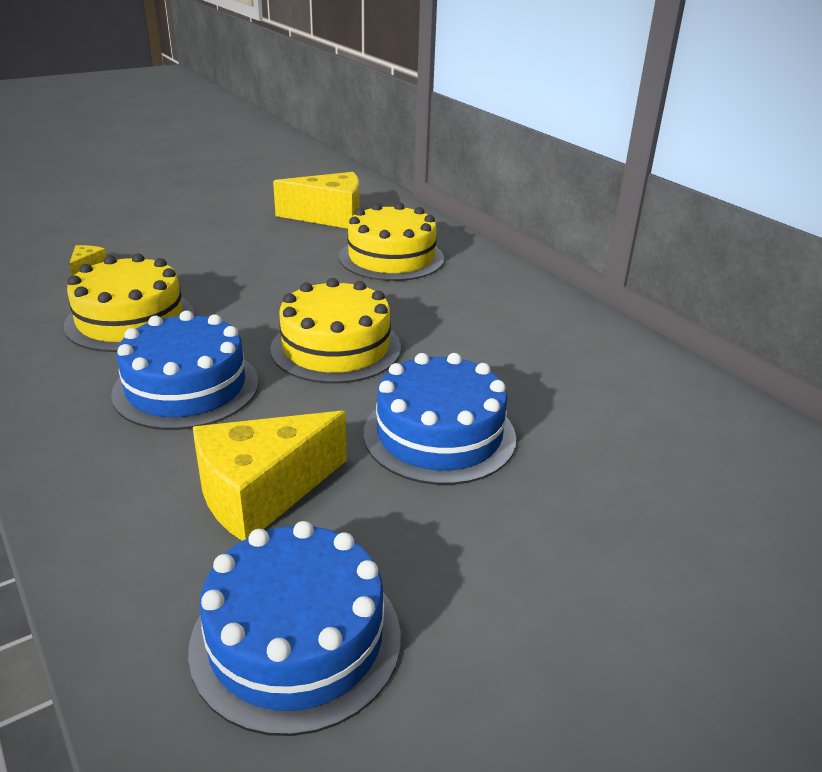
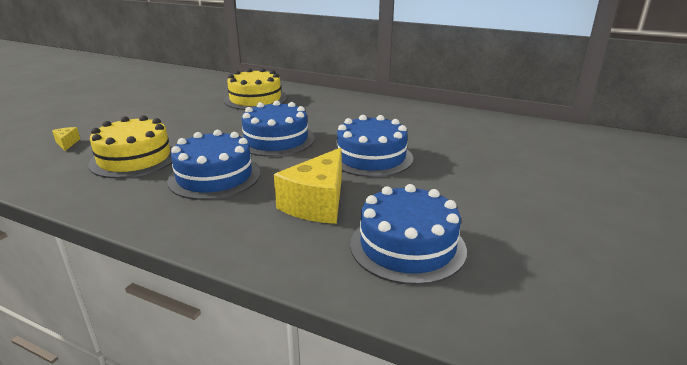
camera: 30 degrees left, 5 degrees down
yellow cake [270,278,401,384] -> blue cake [240,100,315,157]
yellow cheese [273,172,359,229] -> none

